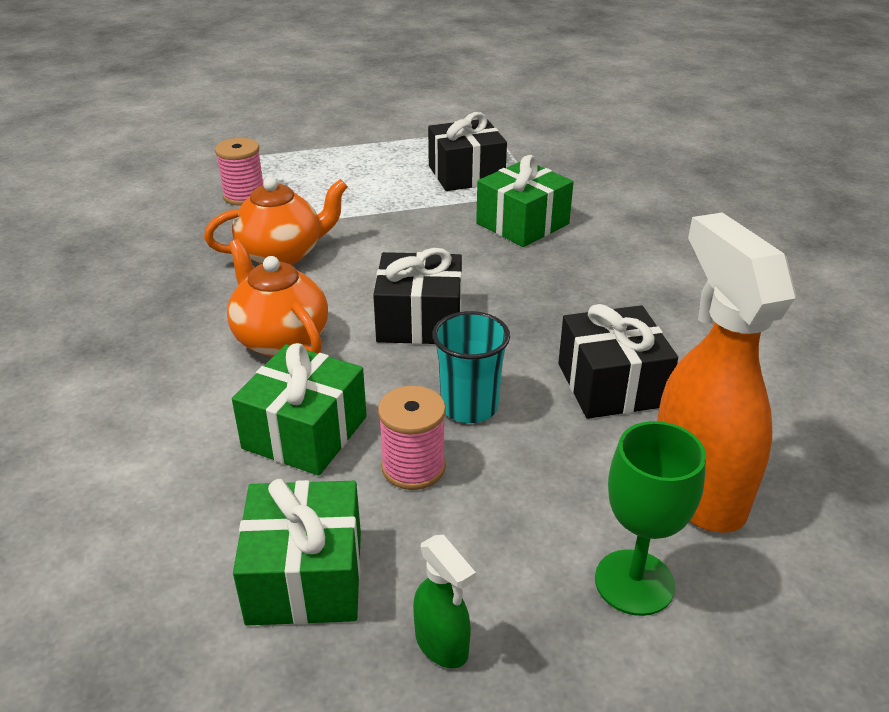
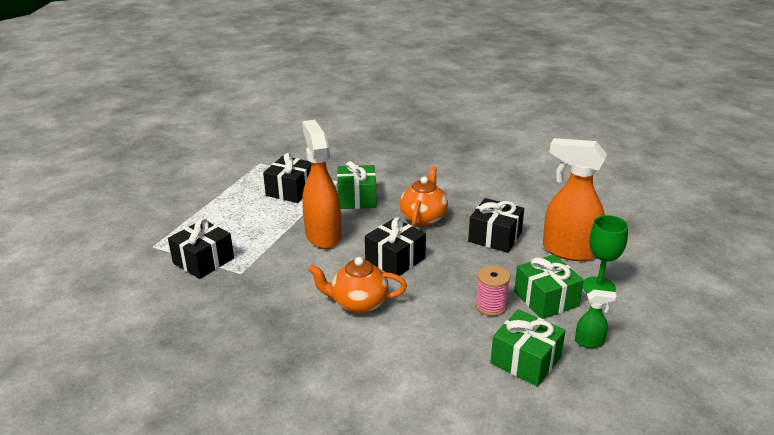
camera: 50 degrees left, 5 degrees down
orange teapot [204,177,348,265] -> orange teapot moved to [400,166,448,228]
pink spool [215,138,263,206] -> black gift [168,218,234,279]
green gift [232,343,367,476] -> green gift moved to [514,254,584,319]
turquoise cup [432,311,510,423] -> none
none -> orange spray bottle [302,120,341,249]

